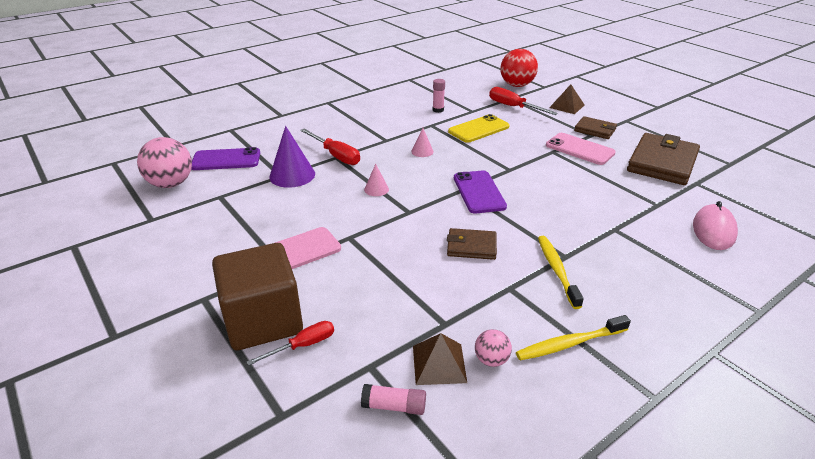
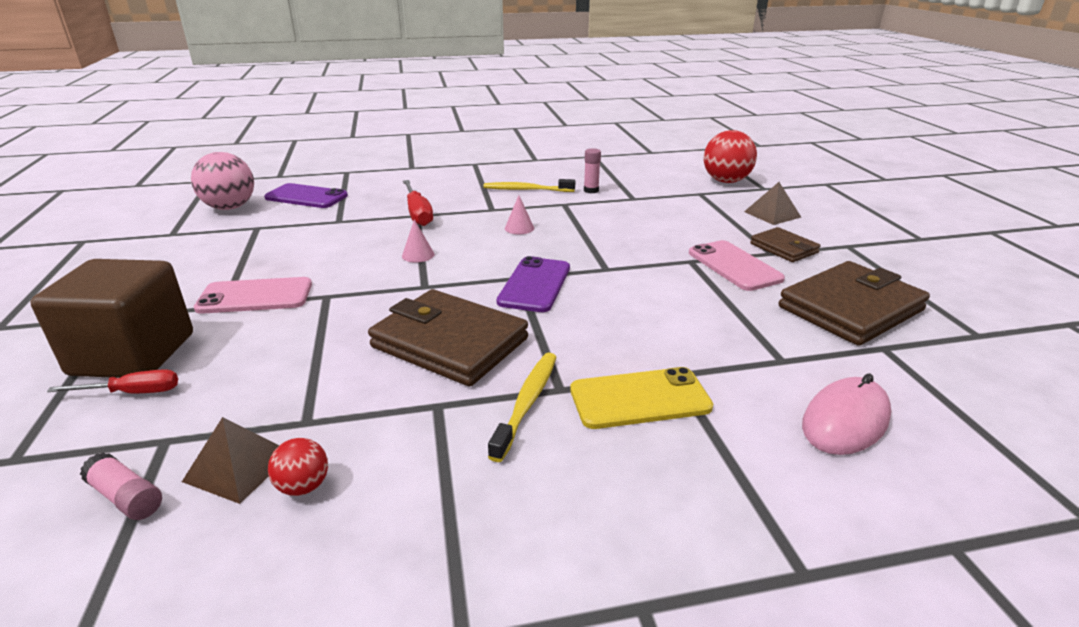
camera: 25 degrees right, 5 degrees down
purple cone [269,126,315,188] -> none
brown wallet [447,228,497,260] -> brown wallet [368,289,528,386], size x1.85
yellow phone [448,114,509,143] -> yellow phone moved to [570,367,713,429]
pink ball [475,329,512,367] -> red ball [268,438,328,496]
red screwdriver [489,87,558,115] -> none
yellow toothbrush [516,315,631,360] -> yellow toothbrush moved to [483,179,575,192]

